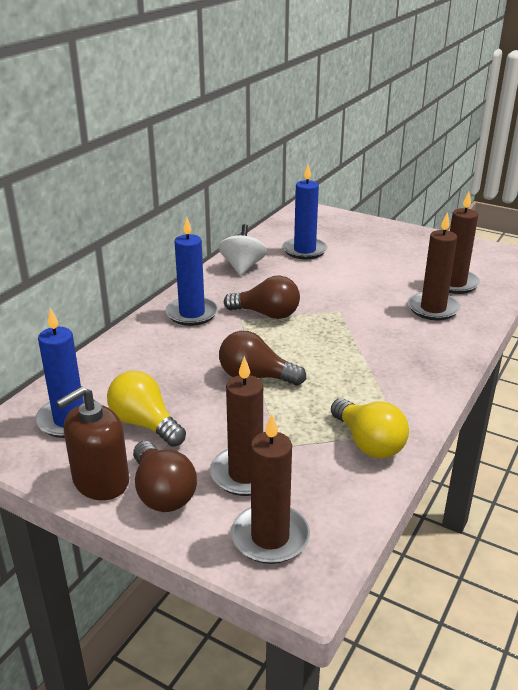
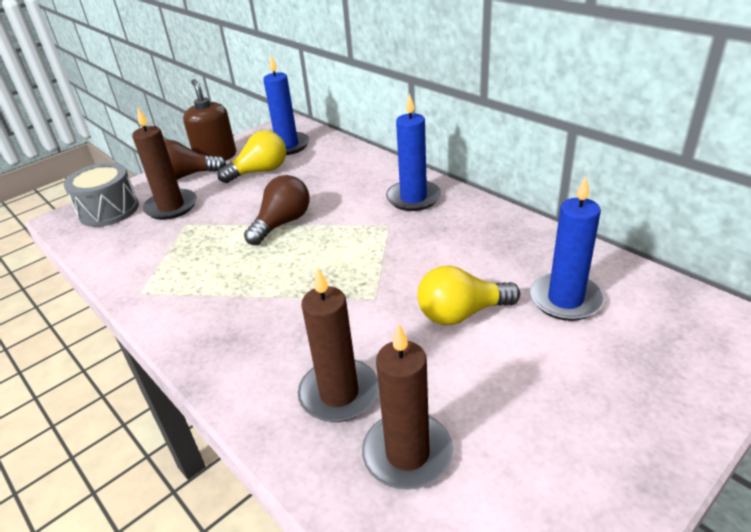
camera: 110 degrees right, 5 degrees up
white spinning top [219,224,267,275] -> none
brown light bulb [224,275,300,319] -> none
brown candle [231,414,310,564] -> grey drum [64,163,139,227]
yellow light bulb [331,398,409,458] -> yellow light bulb moved to [417,266,520,325]

